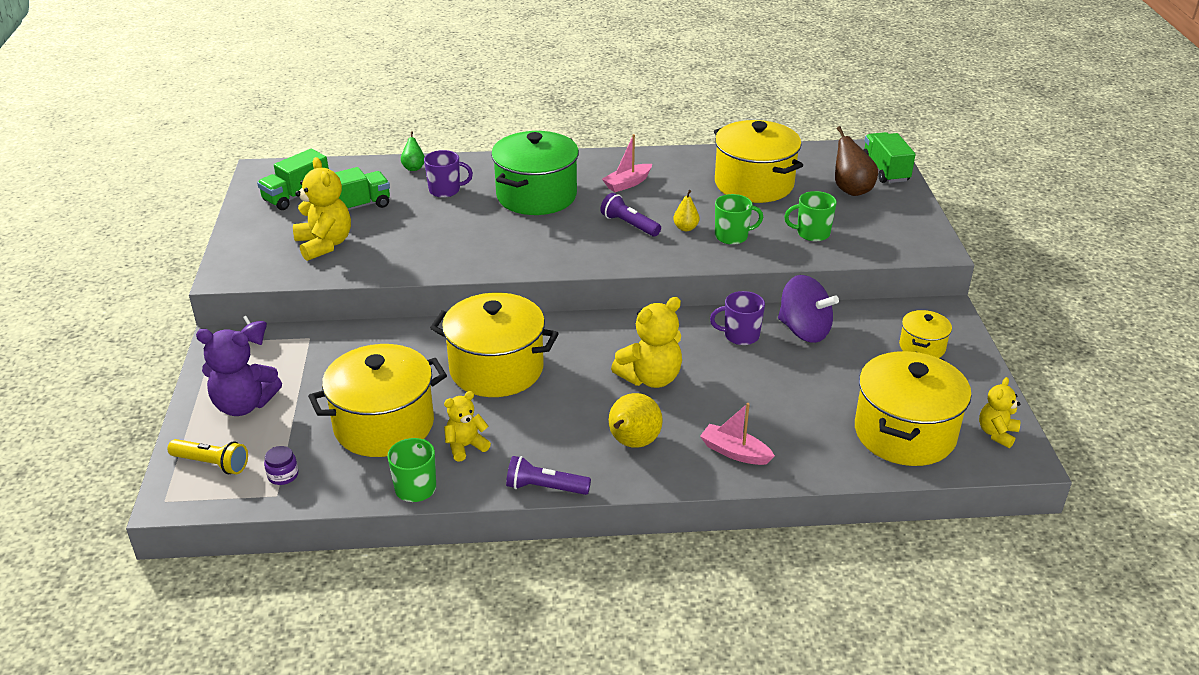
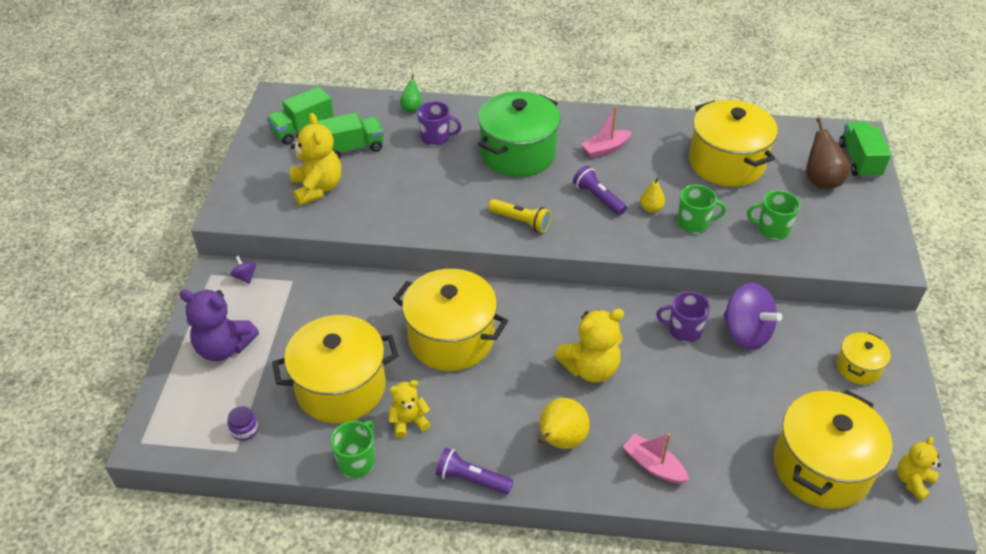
camera: 10 degrees right, 10 degrees up
yellow flashlight [168,439,248,474] -> yellow flashlight moved to [488,199,551,233]

